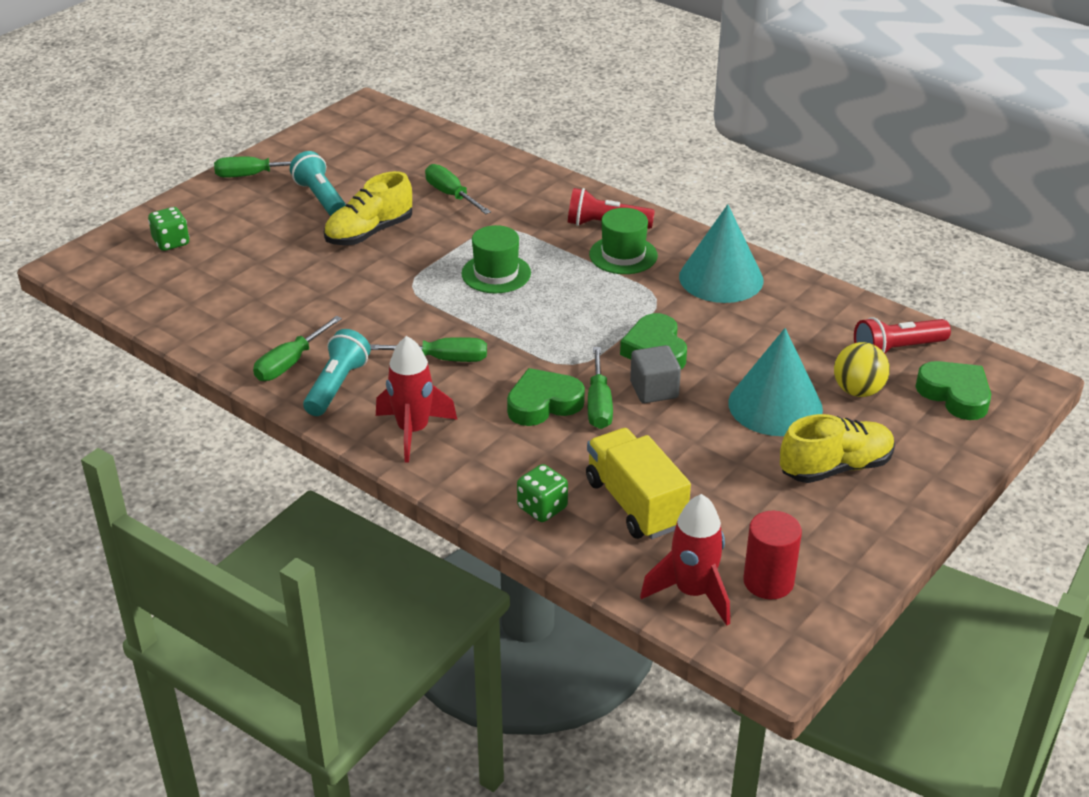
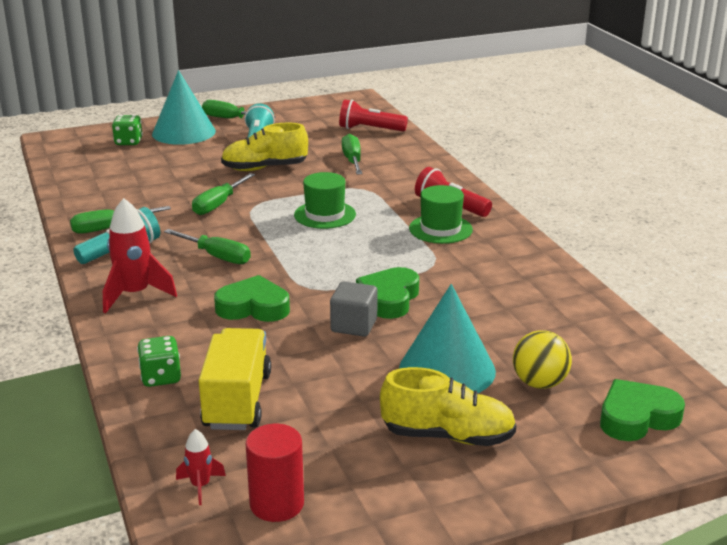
camera: 30 degrees right, 10 degrees down
green screwdriver [588,347,613,429] -> green screwdriver moved to [192,173,255,215]
red rocket [640,494,730,626] -> red rocket [176,429,226,505], size x0.51
turquoise cone [679,204,763,303] -> turquoise cone moved to [152,70,216,145]
red flashlight [854,317,951,353] -> red flashlight moved to [339,99,408,131]
green heart [915,361,991,420] -> green heart turned 105 degrees counterclockwise [600,379,685,441]

